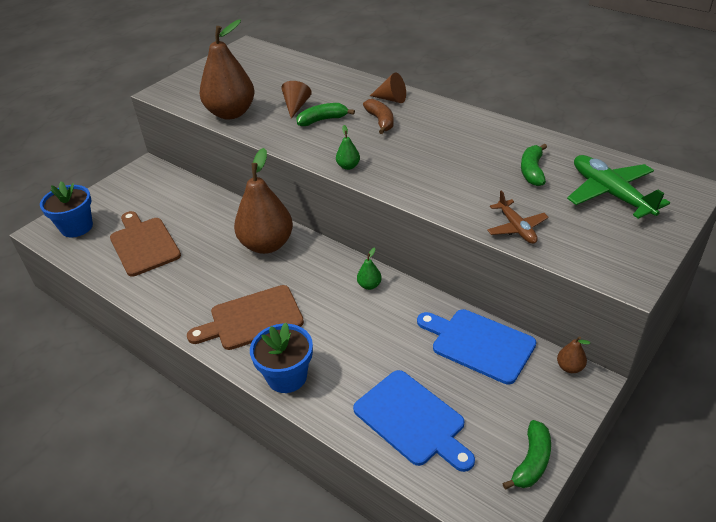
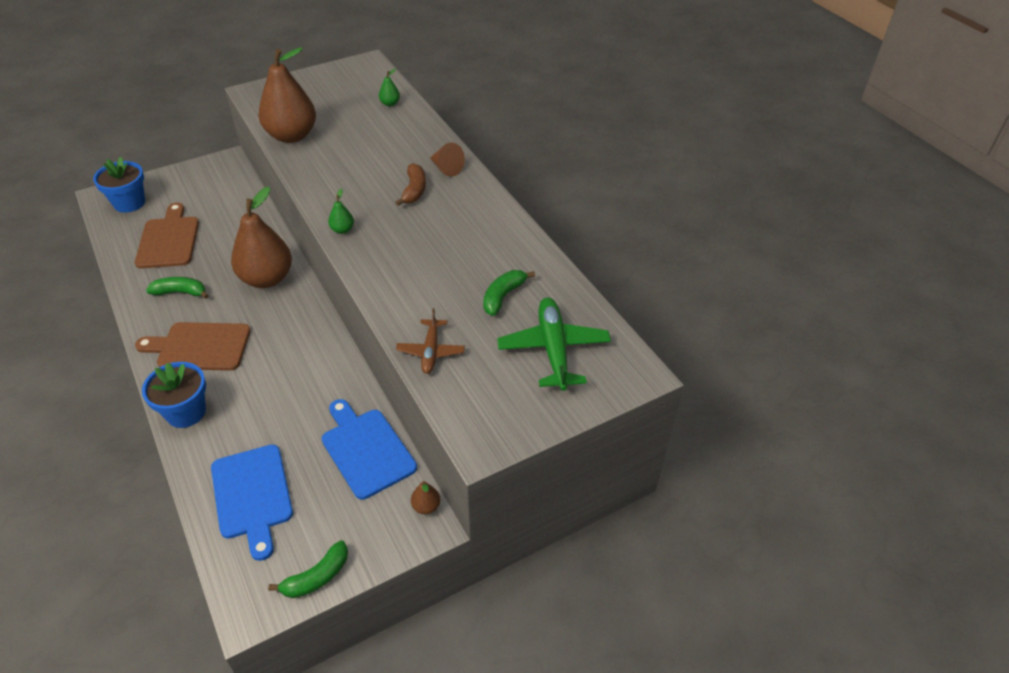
camera: 20 degrees right, 5 degrees up
brown cone [281,81,312,119] -> none
green banana [296,103,355,126] -> green banana moved to [146,277,209,299]
green pear [357,247,382,290] -> green pear moved to [379,69,400,106]

